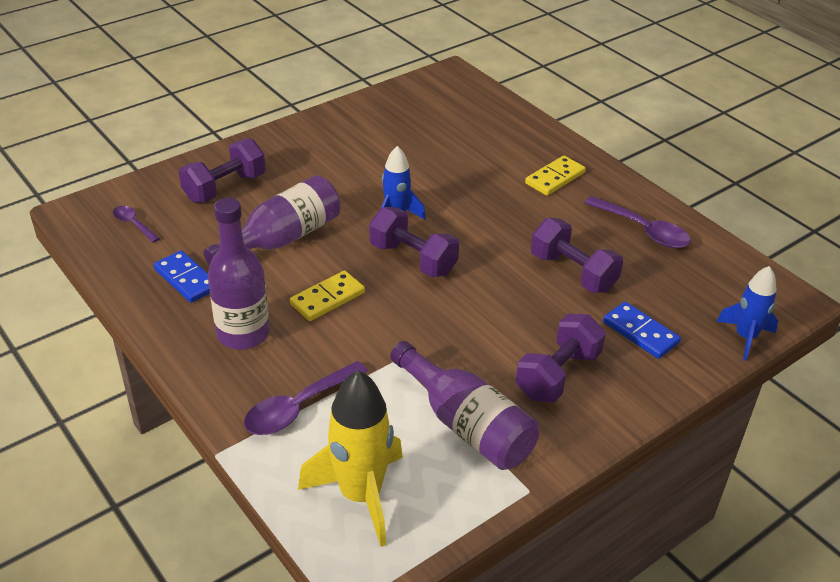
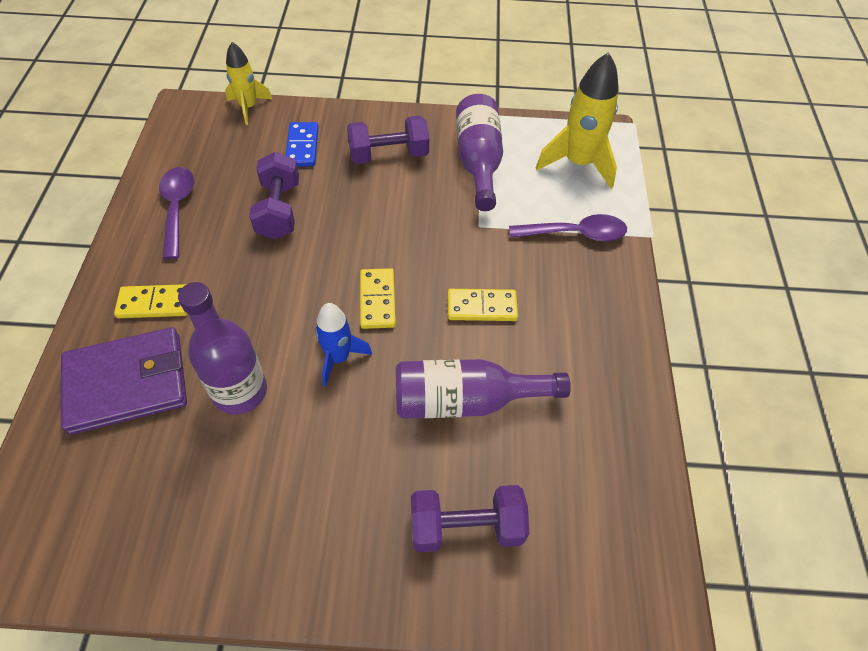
camera: 140 degrees left, 15 degrees up
purple spoon [113,206,160,243] -> none
blue domino [154,250,210,303] -> none
purple bottle [208,198,270,349] -> purple bottle moved to [178,282,267,414]
purple dumbbell [369,207,459,277] -> yellow domino [360,268,396,329]
blue rocket [716,266,778,361] -> yellow rocket [225,42,272,125]
none -> purple wallet [61,327,187,435]

